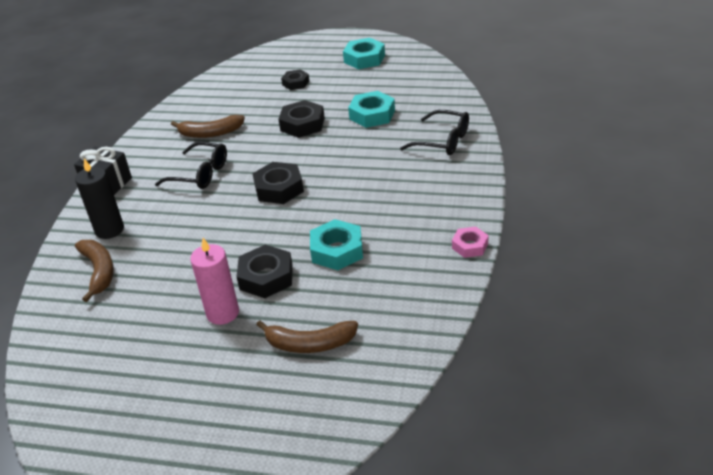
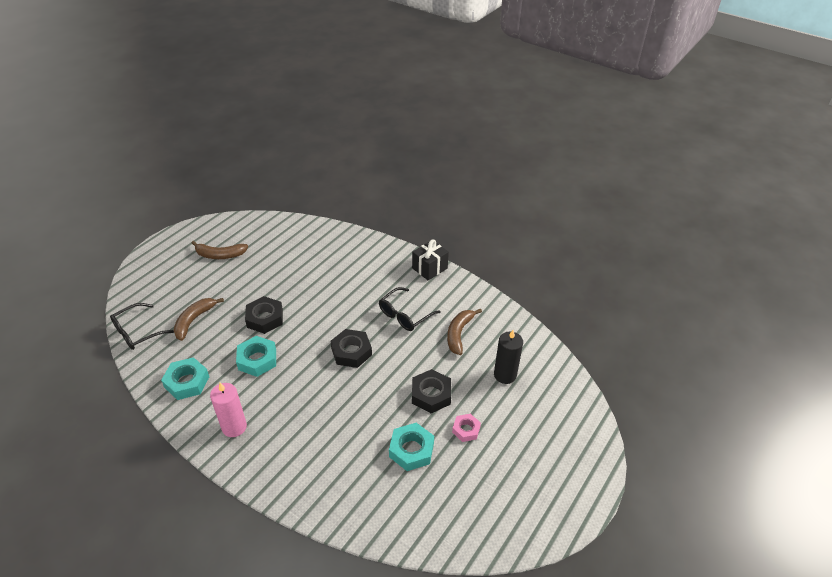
camera: 110 degrees right, 5 degrees up
black candle [75,159,124,239] -> black candle moved to [494,330,523,384]
brown banana [75,240,114,302] -> brown banana moved to [192,241,248,259]
pink candle [190,238,239,325] -> pink candle moved to [210,383,247,437]
black nut [281,69,309,90] -> none
turquoise nut [343,38,385,69] -> turquoise nut moved to [161,357,209,400]
black glasses [400,110,469,155] -> black glasses moved to [110,303,174,350]
pink nut [452,226,489,258] -> pink nut moved to [452,414,481,442]

